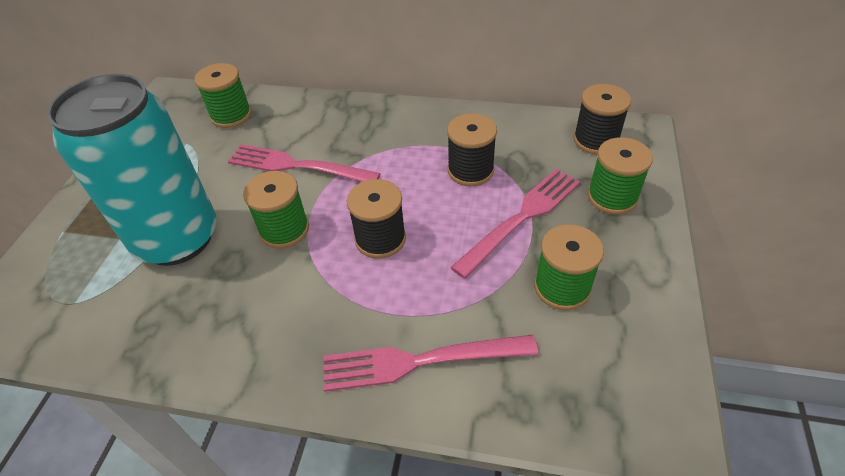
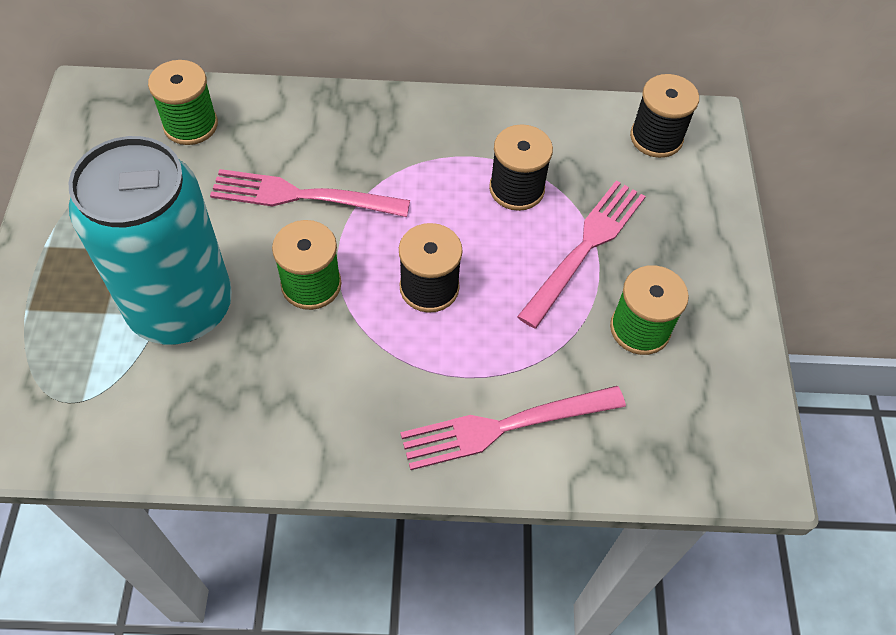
camera: 15 degrees left, 10 degrees up
green spool [587,137,653,214] -> none

